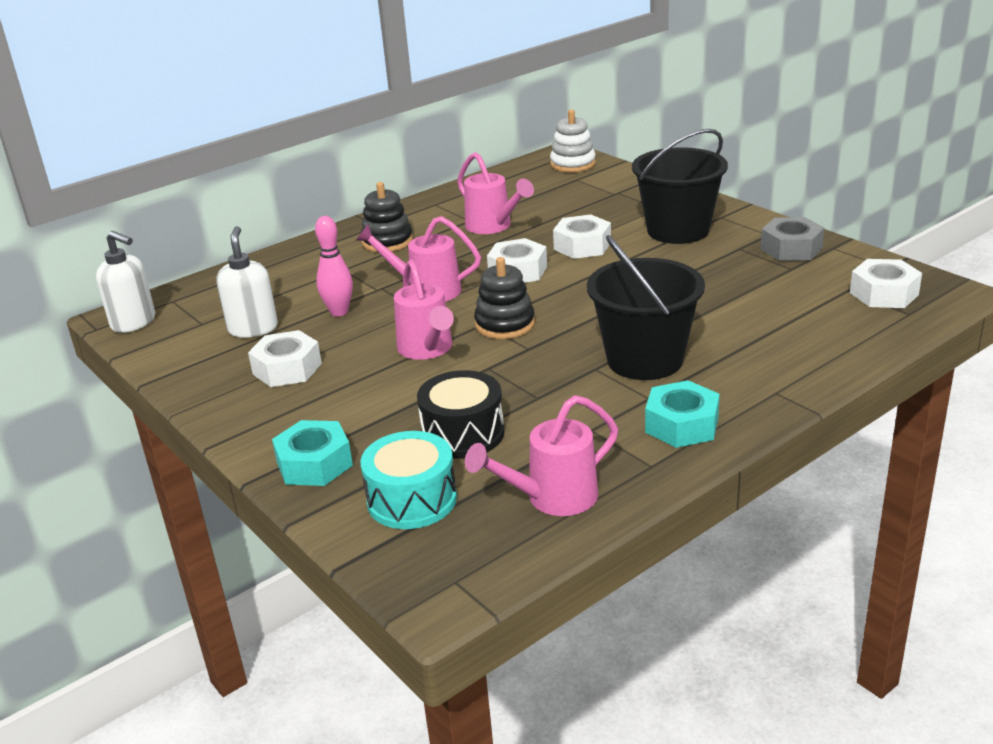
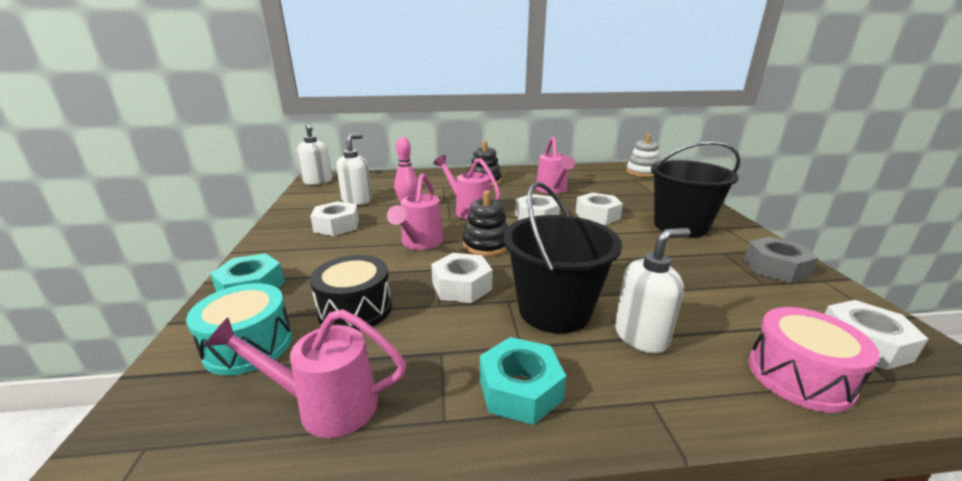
camera: 30 degrees right, 5 degrees down
none -> white nut [431,253,493,303]
none -> white soap dispenser [615,228,691,353]
none -> pink drum [748,307,880,413]

